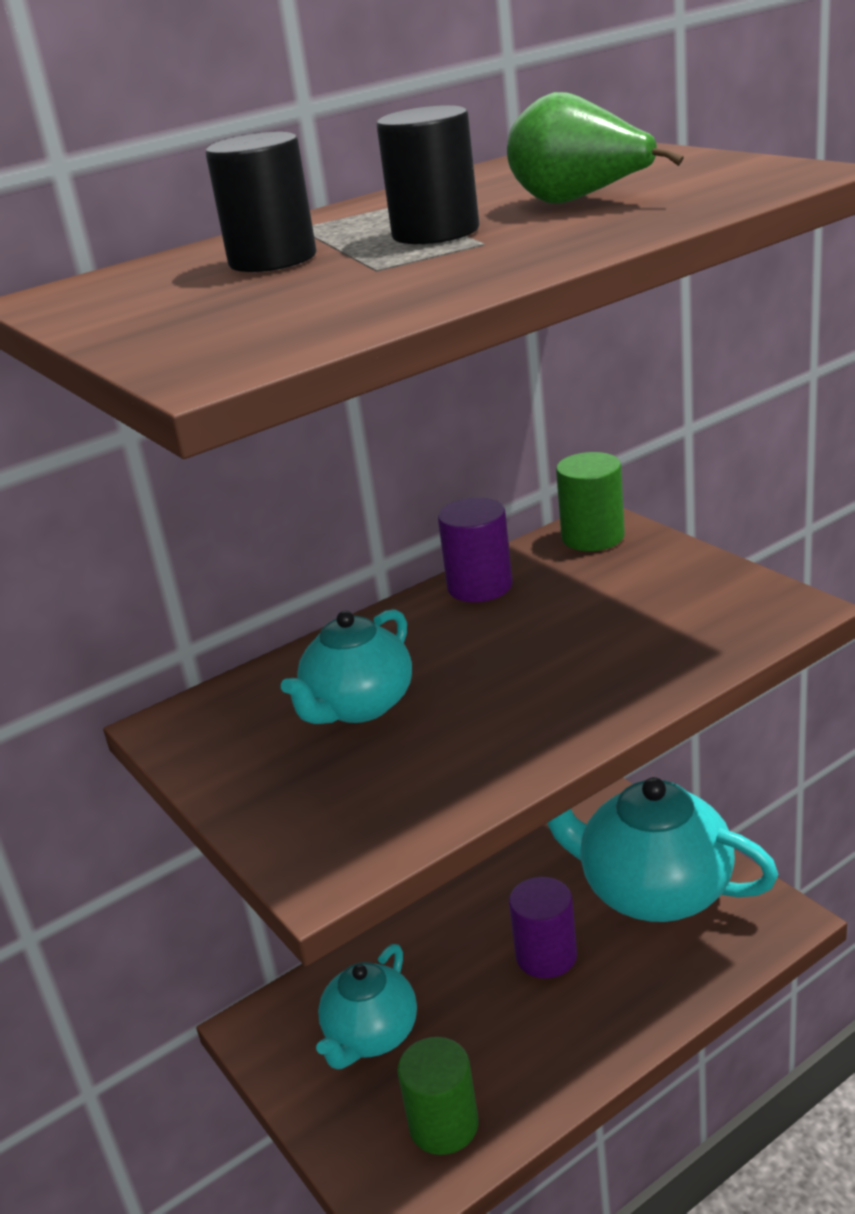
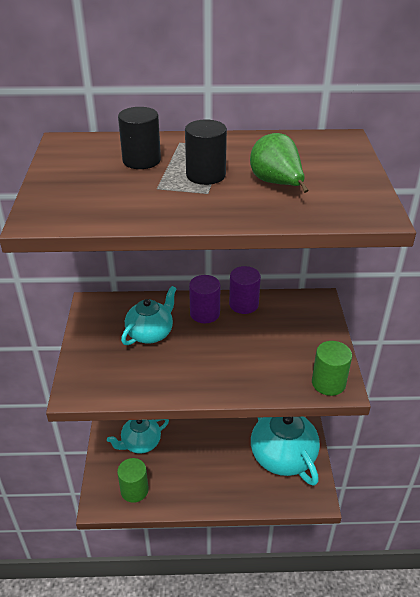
camera: 30 degrees right, 10 degrees up
turquoise teapot [281,609,412,724] -> turquoise teapot turned 150 degrees clockwise [121,286,177,345]
purple cylinder [509,877,577,978] -> purple cylinder moved to [189,275,220,323]
green cylinder [556,452,625,551] -> green cylinder moved to [312,341,352,396]

